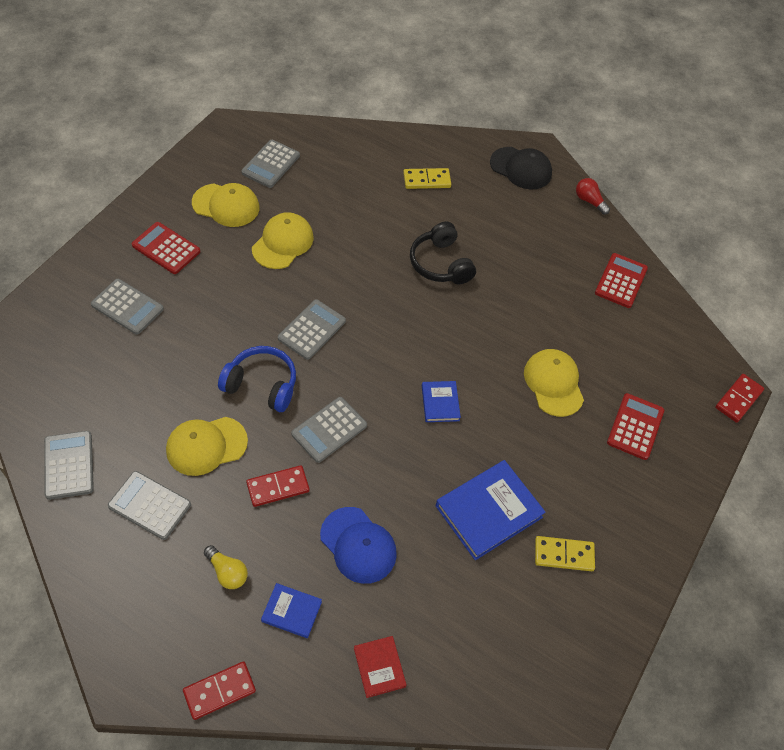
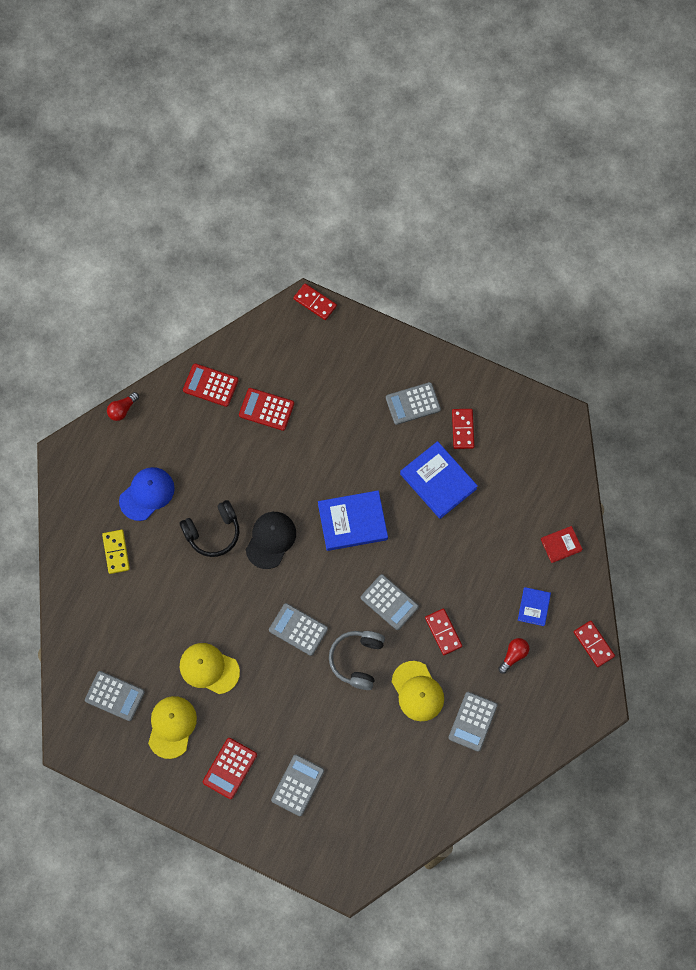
camera: 90 degrees left, 15 degrees up
grey calculator [44,431,94,500] -> grey calculator moved to [386,382,441,425]
yellow light bulb [204,545,248,589] -> red light bulb [498,638,529,674]
blue headphones [218,346,296,412] -> grey headphones [329,631,385,690]
blue cap [320,507,397,584] -> blue cap moved to [119,467,175,521]
blue book [422,381,461,422] -> blue book [318,490,388,551], size x1.86
black cap [490,147,552,190] -> black cap moved to [246,512,296,569]
yellow cap [524,349,584,417] -> none
yellow domino [535,536,595,571] -> red domino [452,409,474,449]
red calculator [607,393,664,460] -> red calculator moved to [239,388,294,431]

